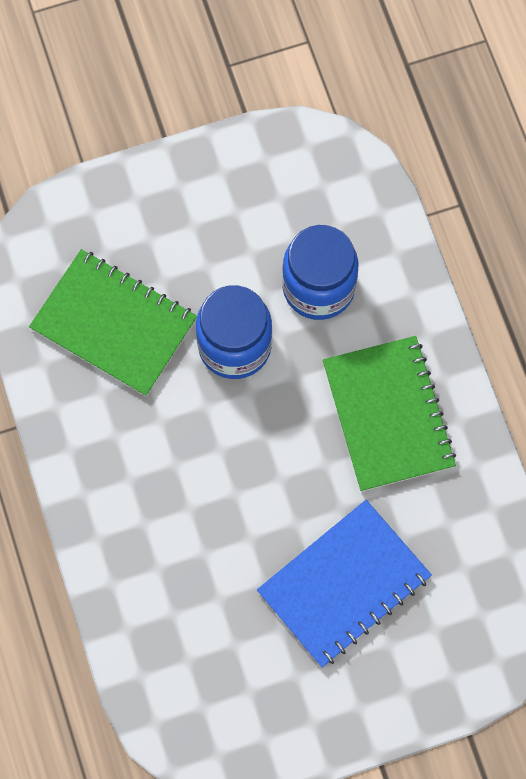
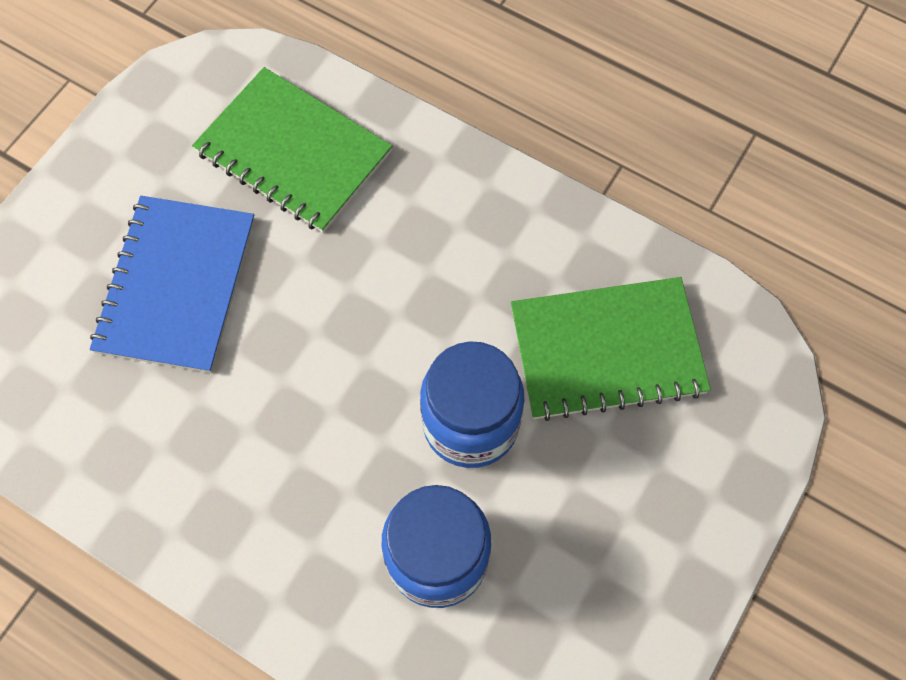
camera: 140 degrees right, 5 degrees down
green notebook [323,336,456,492] -> green notebook moved to [192,67,392,233]

